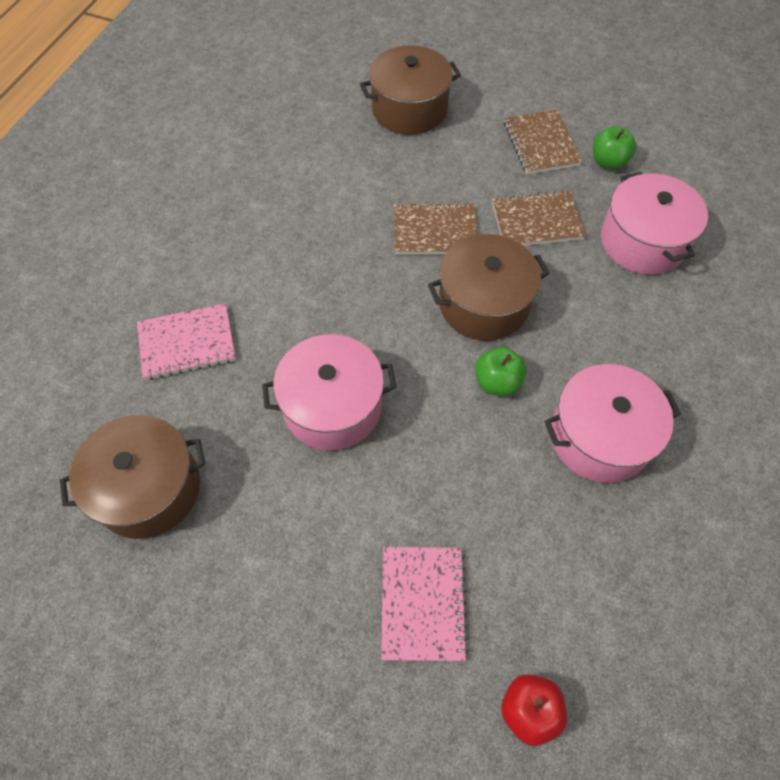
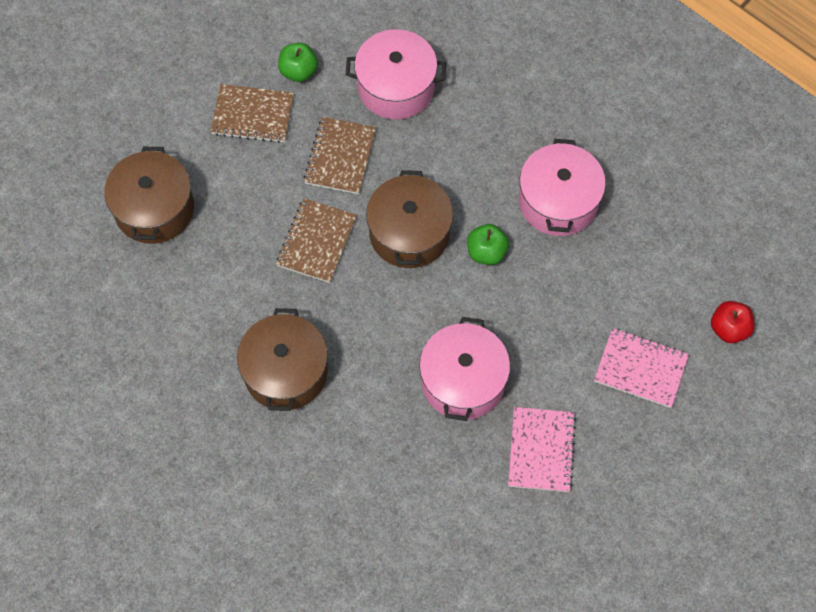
camera: 70 degrees left, 5 degrees up
brown pot [60,415,205,539] -> brown pot moved to [237,308,328,411]
pink notebook [137,303,236,380] -> pink notebook moved to [508,407,576,492]

